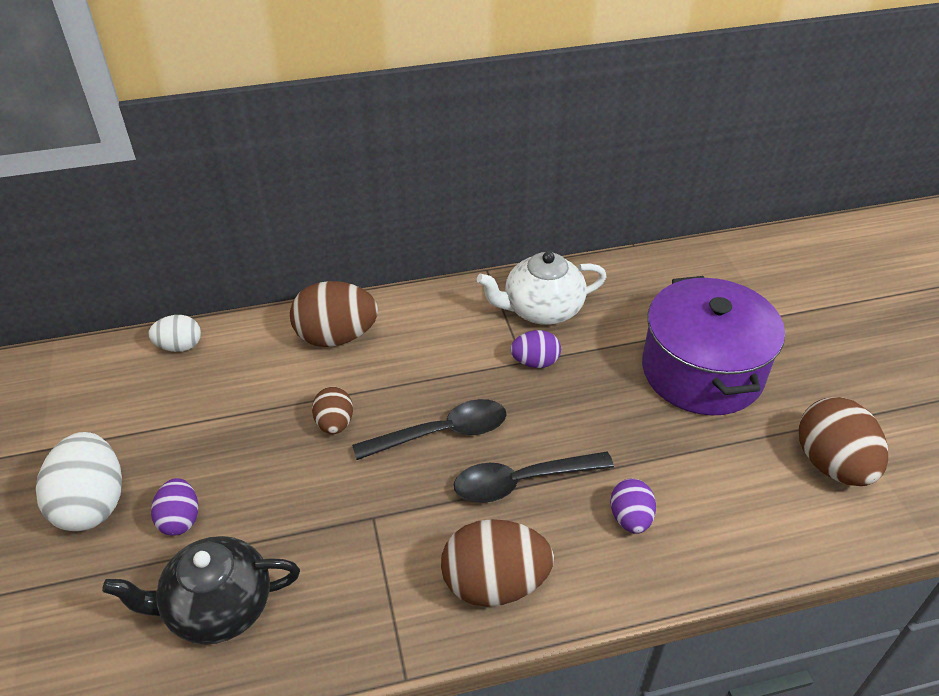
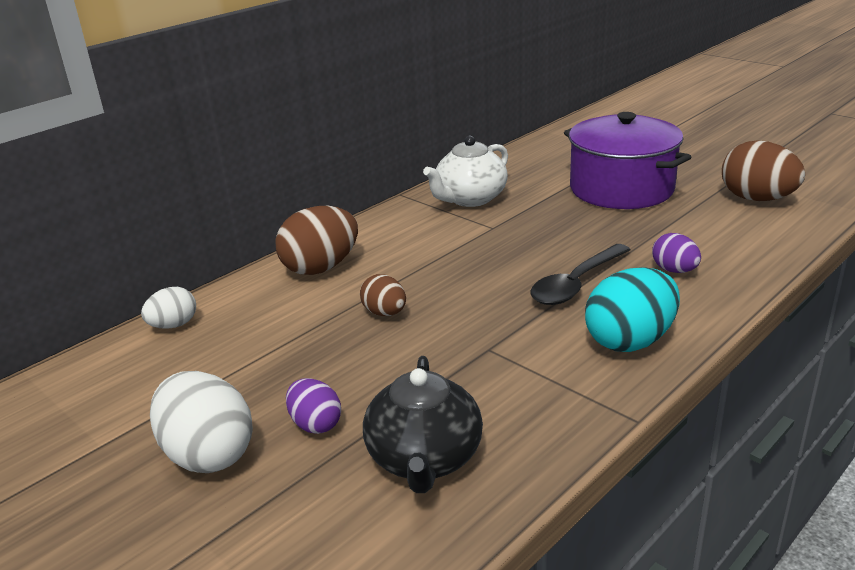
camera: 30 degrees left, 15 degrees down
black teapot [102,536,300,645] -> black teapot turned 45 degrees counterclockwise [363,356,483,493]
black spoon [352,399,506,460] -> none
brown egg [441,519,554,607] -> turquoise egg [585,267,680,352]
purple egg [511,330,561,368] -> none

